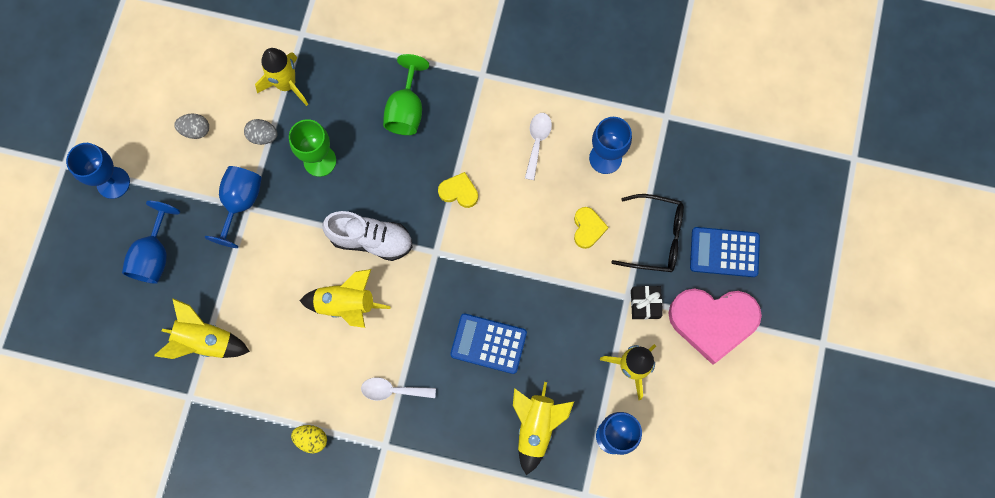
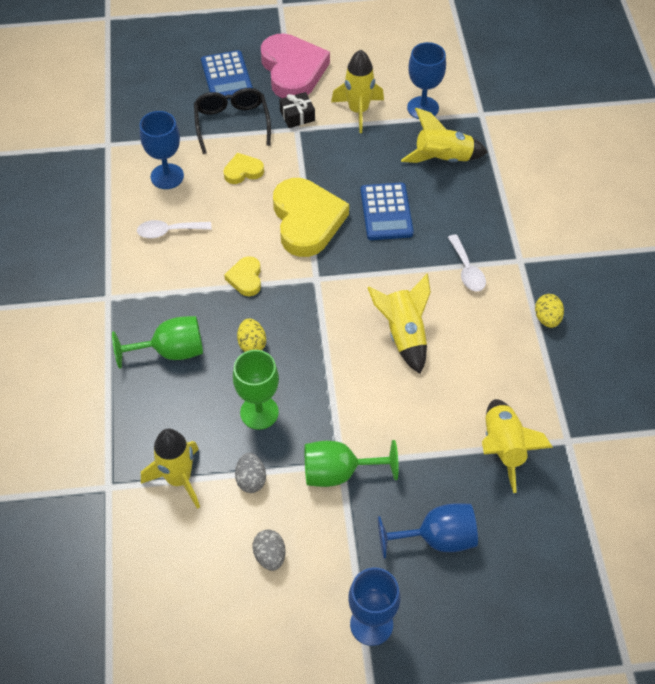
camera: 110 degrees left, 20 degrees down
blue goblet [204,166,262,248] -> green goblet [304,440,399,487]
white shoe [322,211,413,261] -> none
none -> yellow egg [237,319,266,352]
none -> yellow heart [273,178,349,257]

